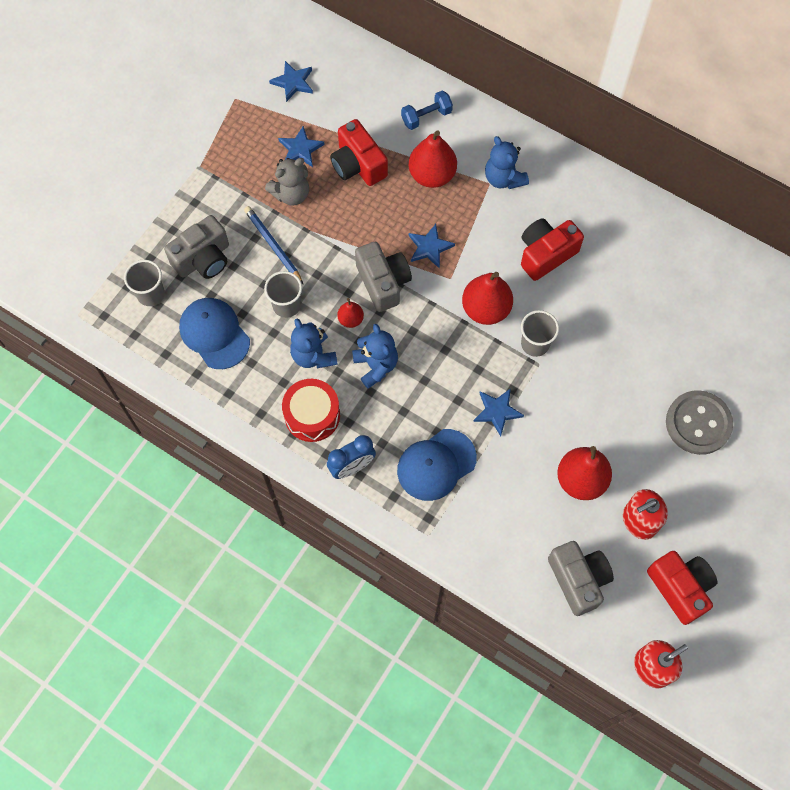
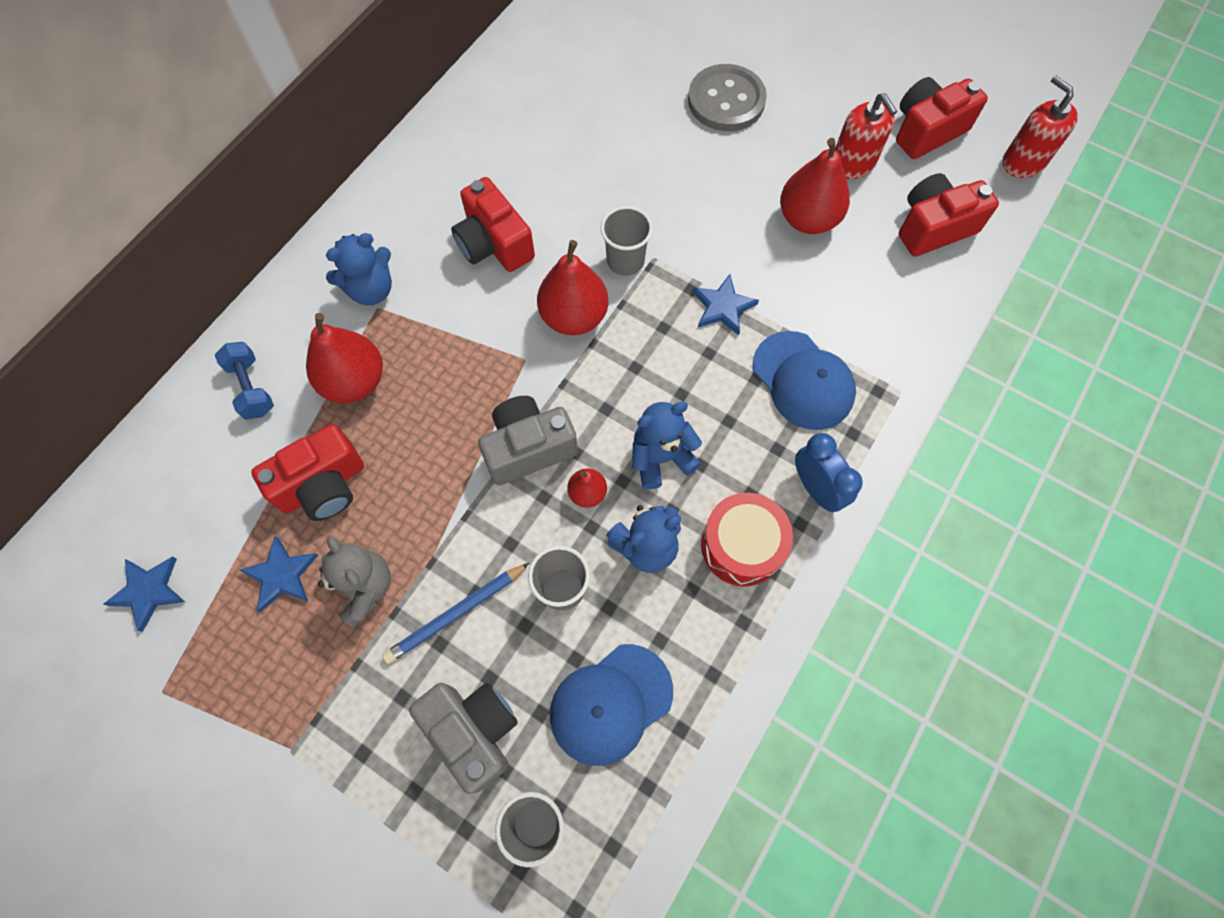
camera: 90 degrees left, 0 degrees up
blue star [409,224,455,269] -> none
grey camera [548,541,614,616] -> red camera [899,173,999,257]

